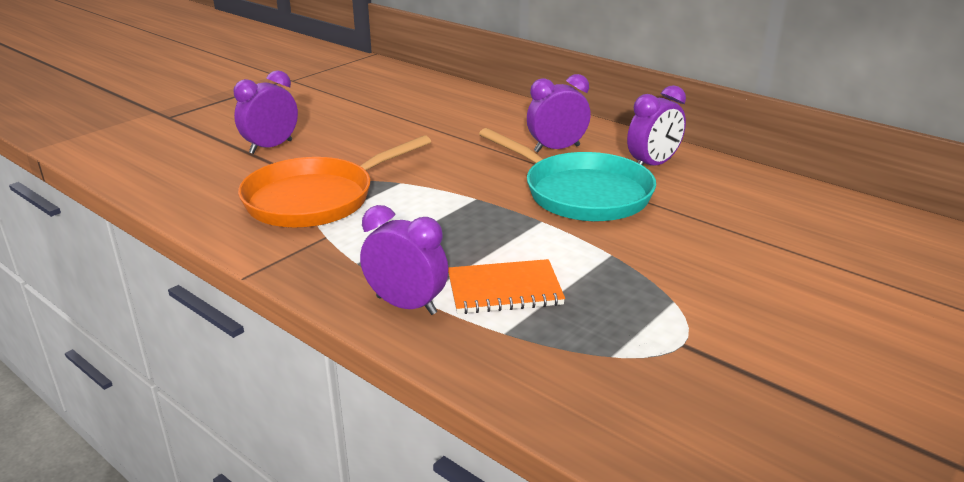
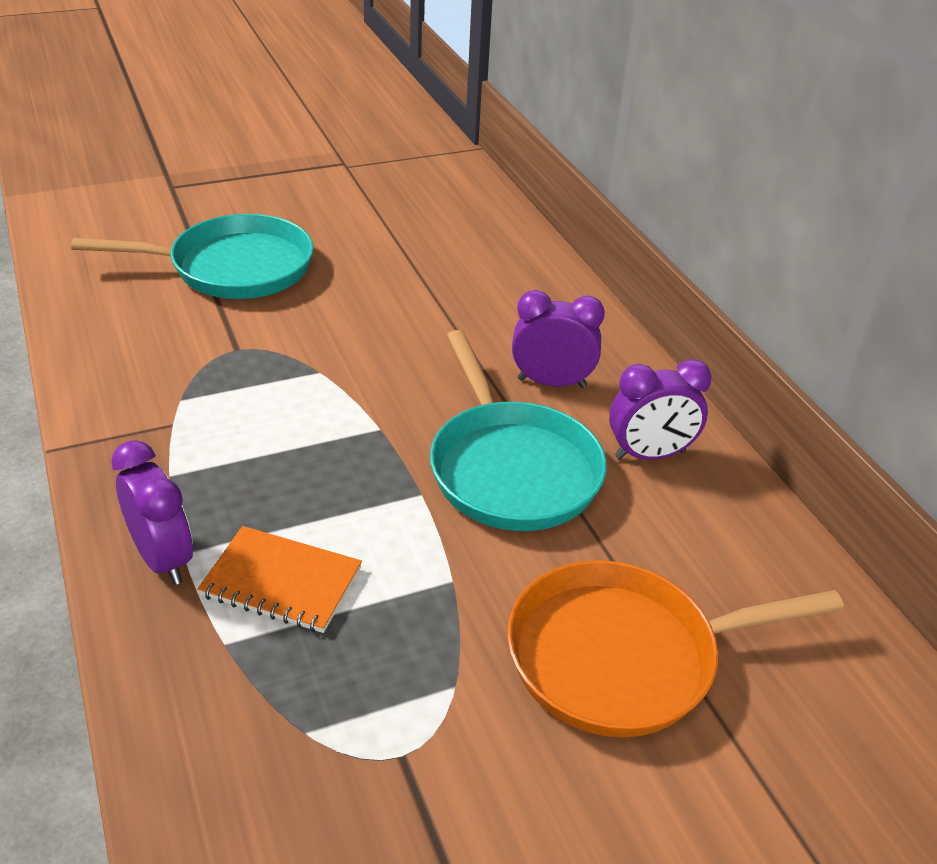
camera: 25 degrees right, 10 degrees up
purple clock [234,70,298,154] -> turquoise pan [71,214,313,299]
orange pan [238,135,431,228] -> orange pan moved to [507,560,844,737]

